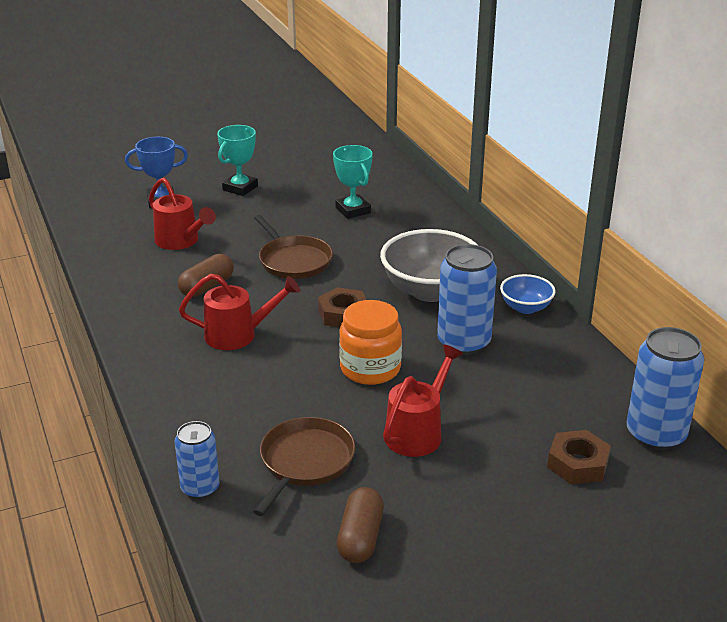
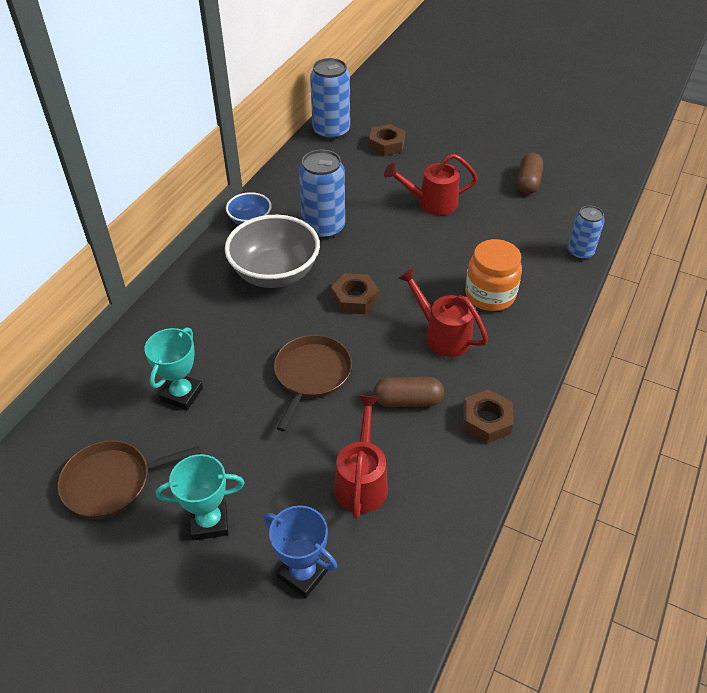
camera: 130 degrees left, 15 degrees up
brown pan [253,417,355,516] -> brown pan moved to [58,440,201,518]
brown capsule [337,487,384,563] -> brown capsule turned 45 degrees counterclockwise [517,153,543,194]
orange jar [339,300,402,385] -> orange jar moved to [465,239,522,311]
none -> brown nut [463,389,513,443]

